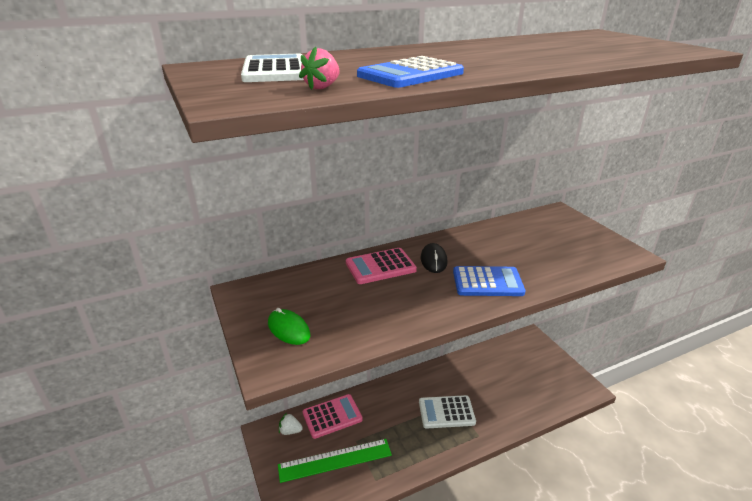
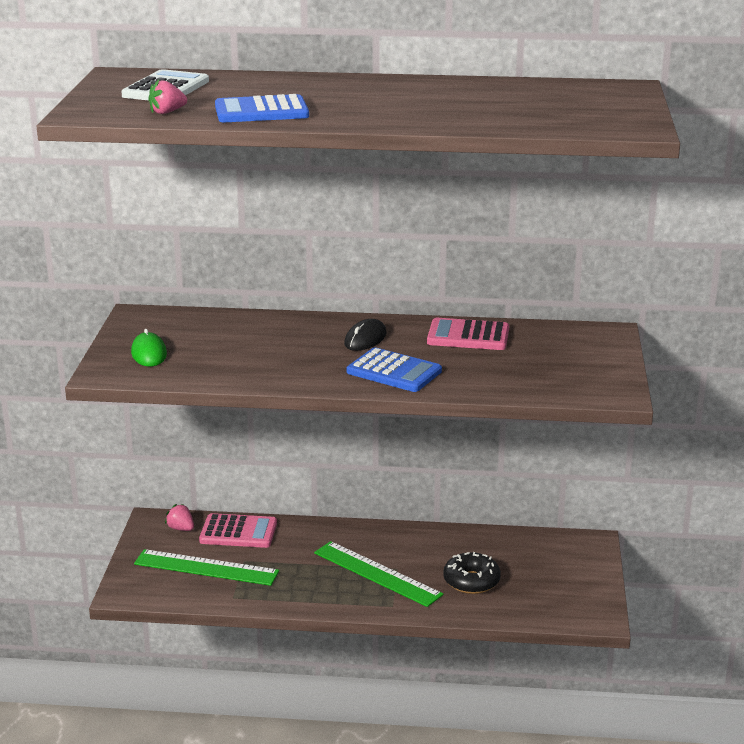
camera: 30 degrees right, 5 degrees down
white strawberry [279,413,303,435] -> pink strawberry [165,504,194,531]
pink calculator [346,248,417,284] -> pink calculator moved to [427,318,509,350]
white calculator [419,395,476,428] -> green ruler [314,541,443,607]
none -> black donut [443,552,501,594]

